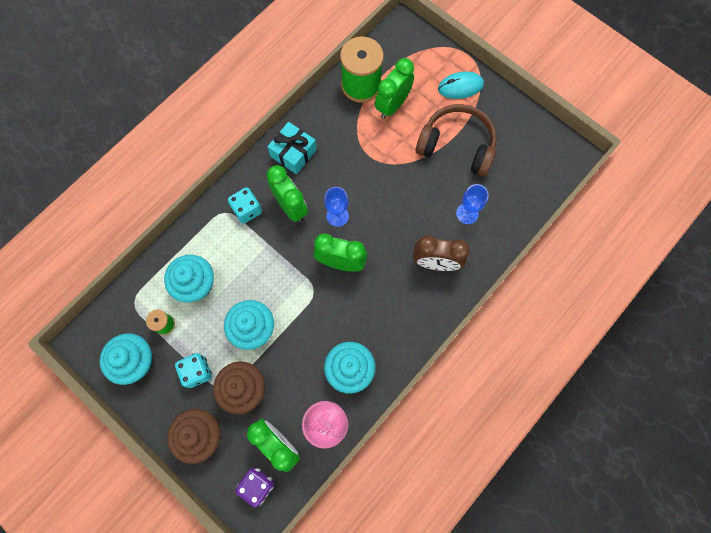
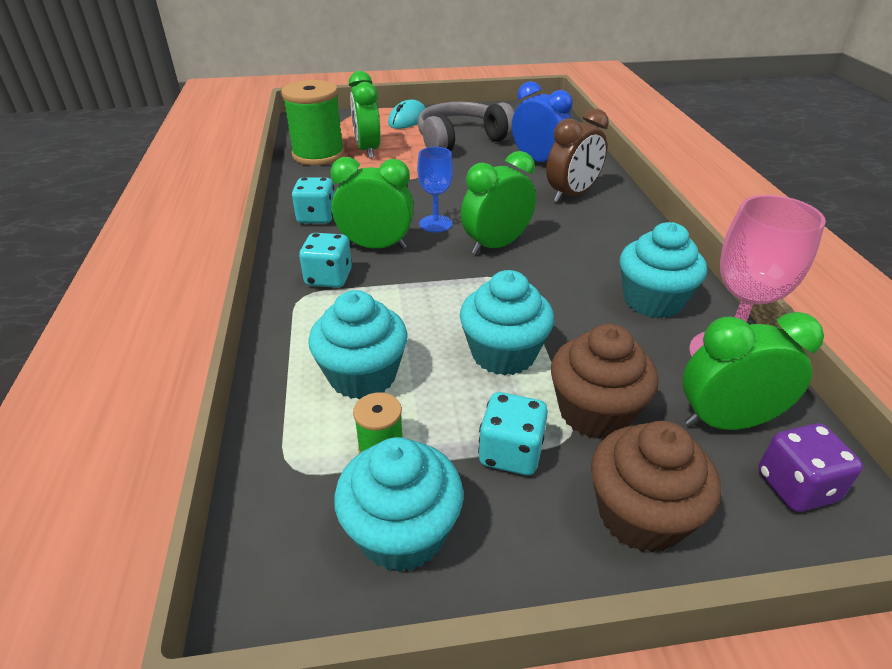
camera: 50 degrees left, 35 degrees down
turquoise gift [267,122,317,174] -> turquoise dice [291,177,335,224]
brown headphones [416,104,497,177] -> grey headphones [417,102,514,151]
blue goblet [456,184,489,224] -> blue clock [512,81,573,162]

